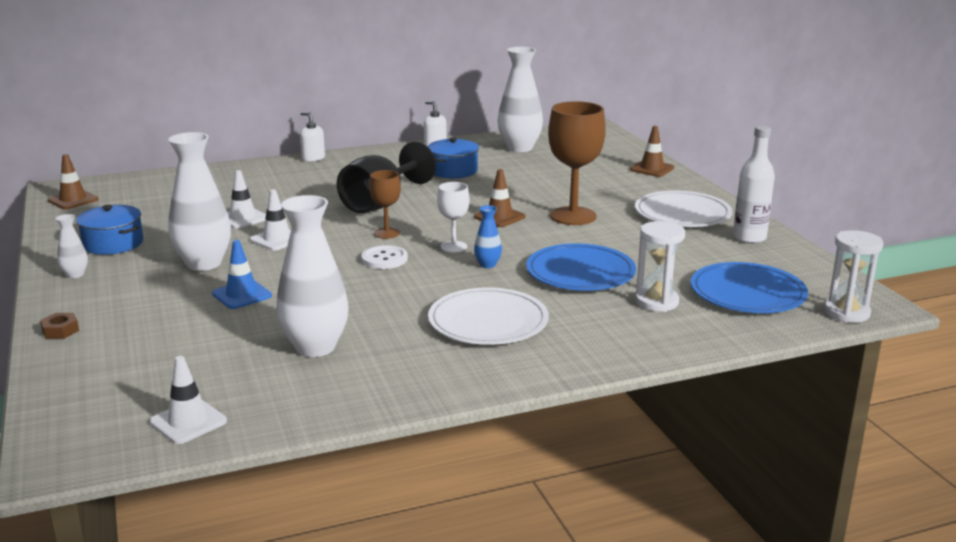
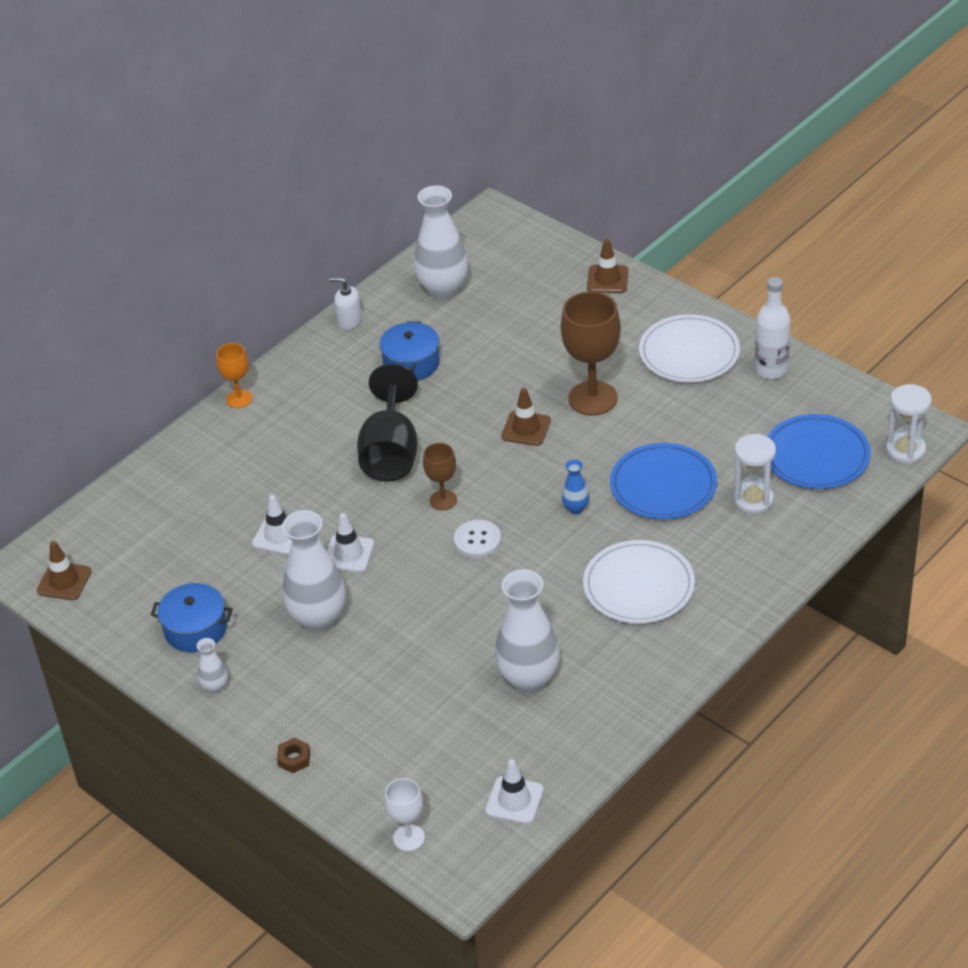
camera: 25 degrees left, 20 degrees up
blue traffic cone [212,240,272,309] -> none
white soap dispenser [300,112,325,162] -> orange goblet [216,343,252,408]
white goblet [437,182,470,253] -> white goblet moved to [385,778,425,851]

